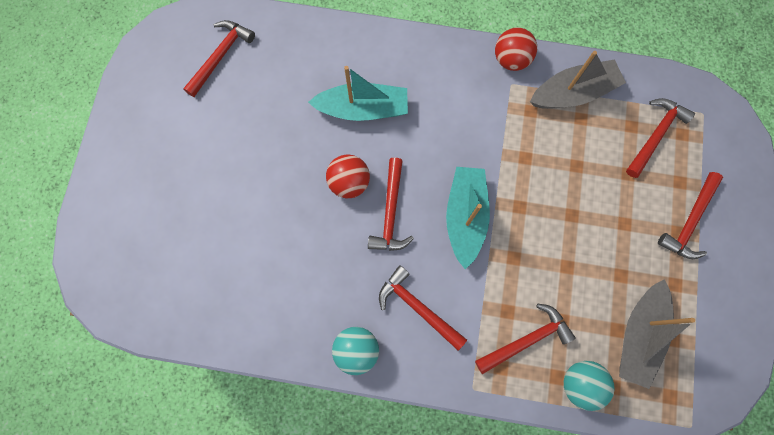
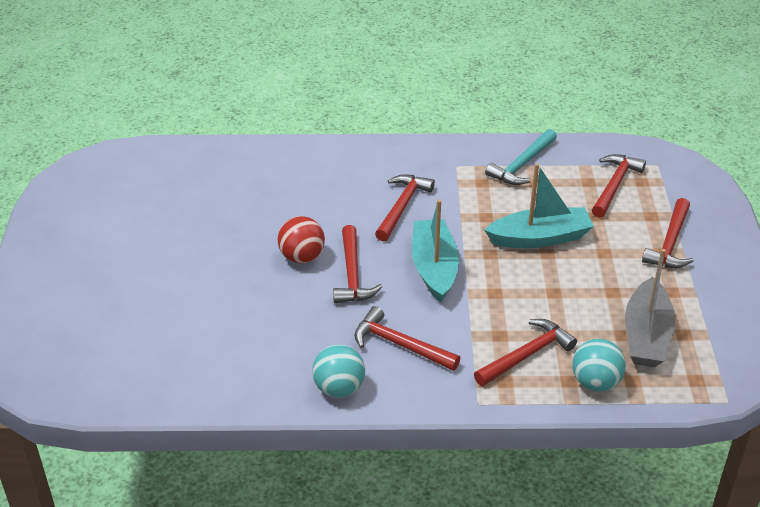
camera: 10 degrees left, 35 degrees down
red hammer [183,20,255,97] -> red hammer moved to [375,174,435,241]
turquoise boat [308,66,408,121] -> turquoise boat moved to [484,163,594,248]
red ball [495,27,537,71] -> none
grey boat [530,51,626,109] -> turquoise hammer [485,129,557,185]

